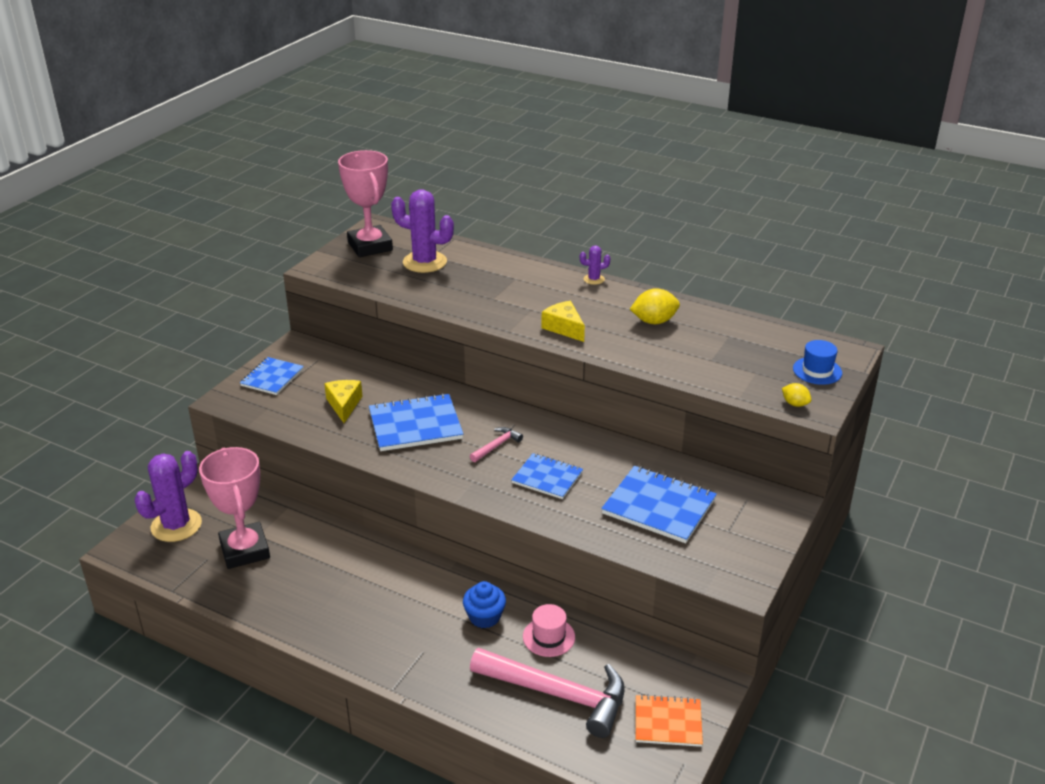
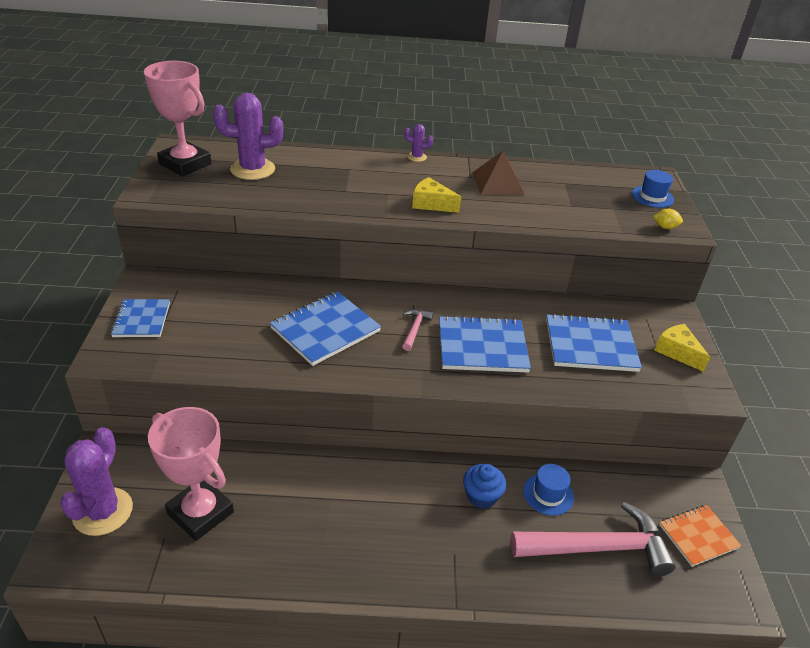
camera: 30 degrees left, 5 degrees up
yellow cheese [324,380,362,423] -> yellow cheese moved to [654,324,710,372]
blue notebook [511,453,583,499] -> blue notebook [439,315,531,373], size x1.56
pink hat [523,604,575,657] -> blue hat [523,464,574,516]
purple cactus [580,245,610,285] -> purple cactus turned 45 degrees clockwise [404,124,433,162]
yellow lemon [630,288,680,324] -> brown pyramid [472,150,524,195]

